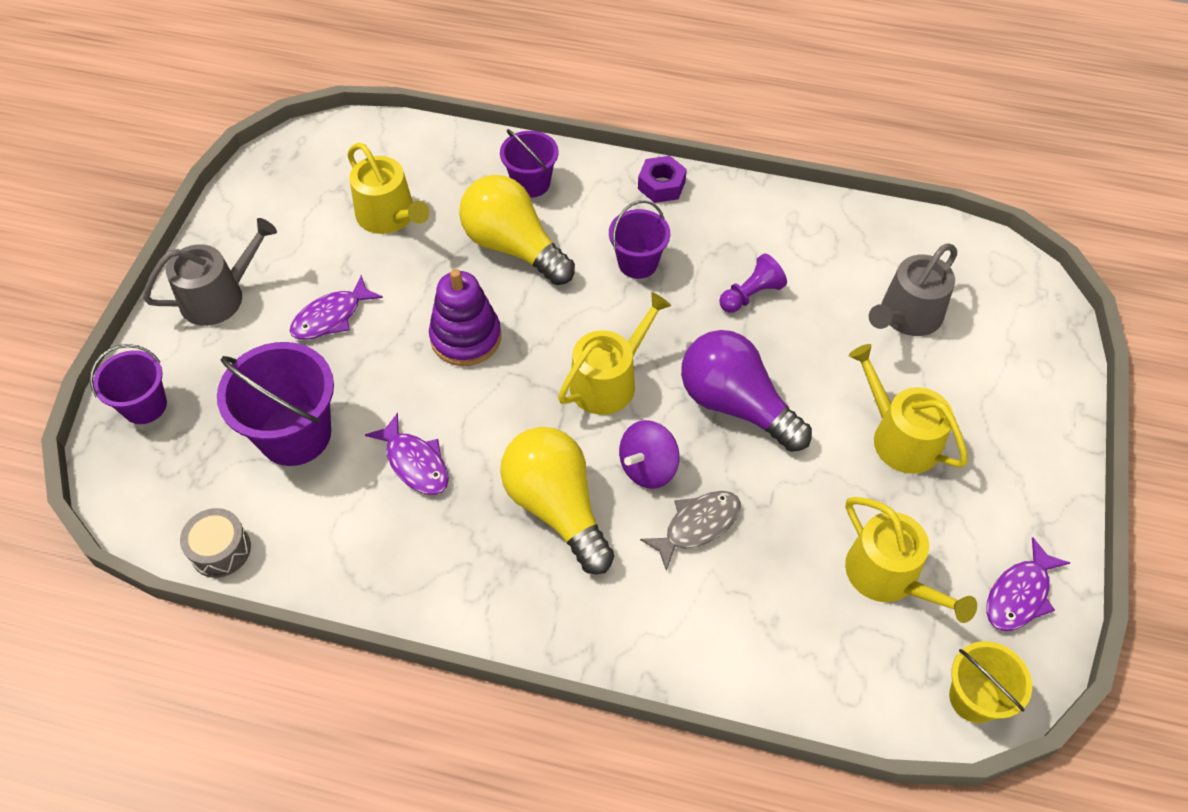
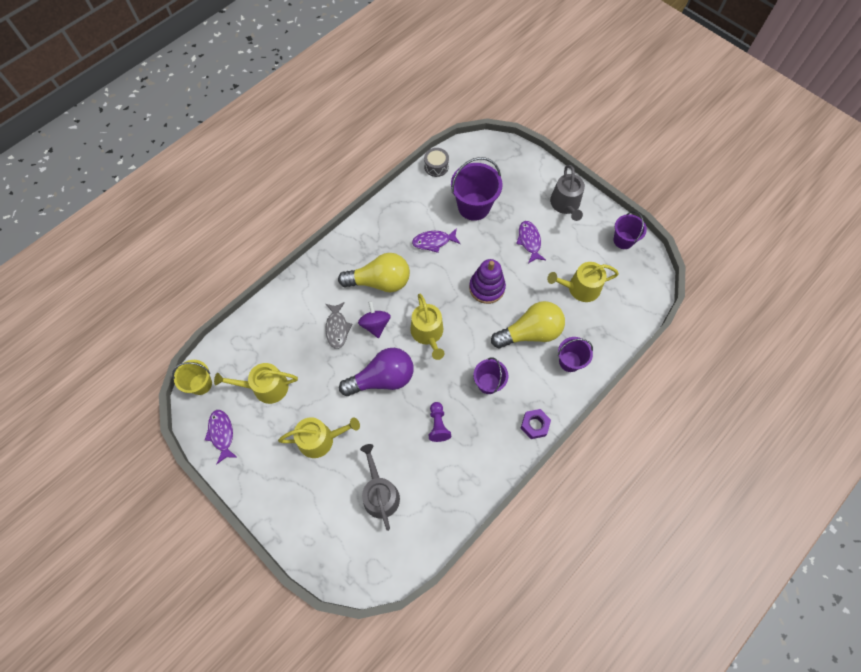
camera: 120 degrees right, 10 degrees up
purple bucket [90,344,167,424] -> purple bucket moved to [613,211,647,249]

